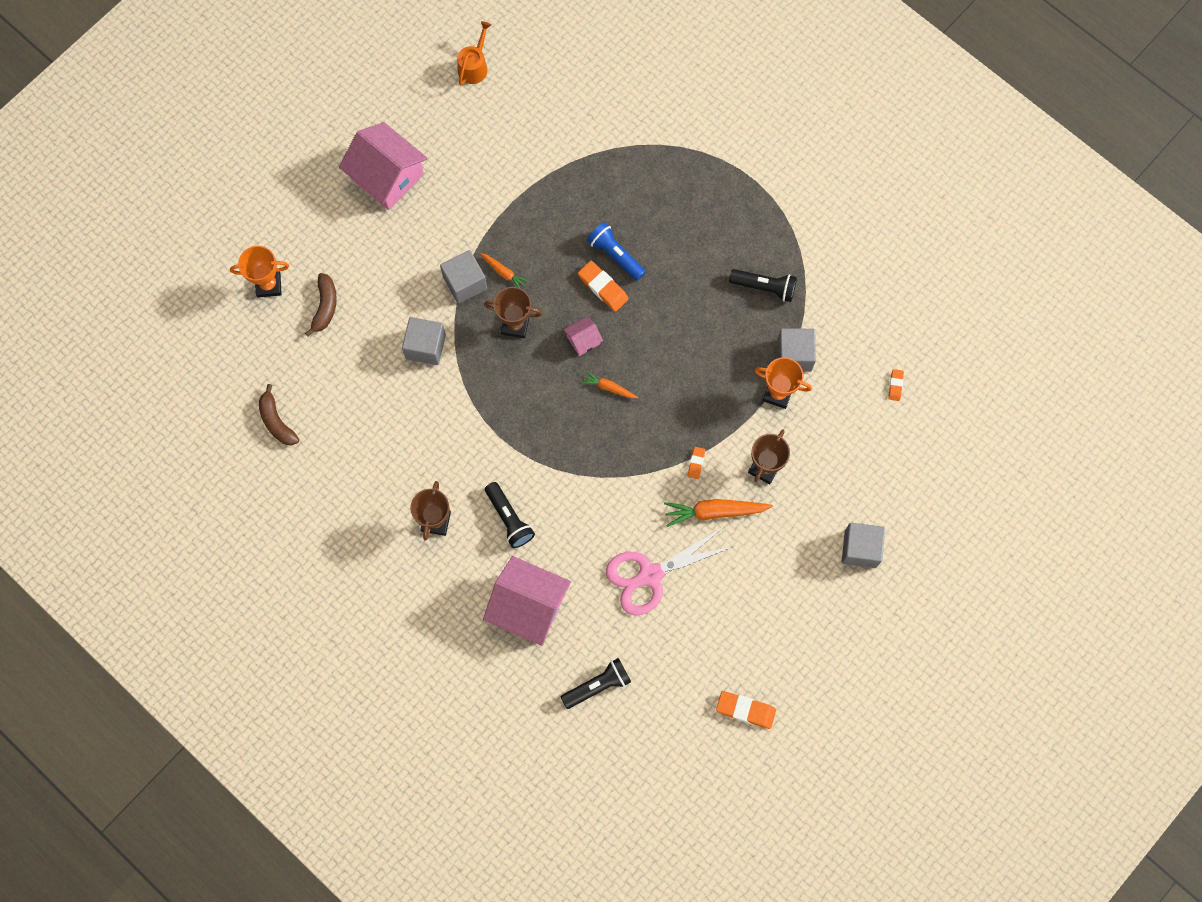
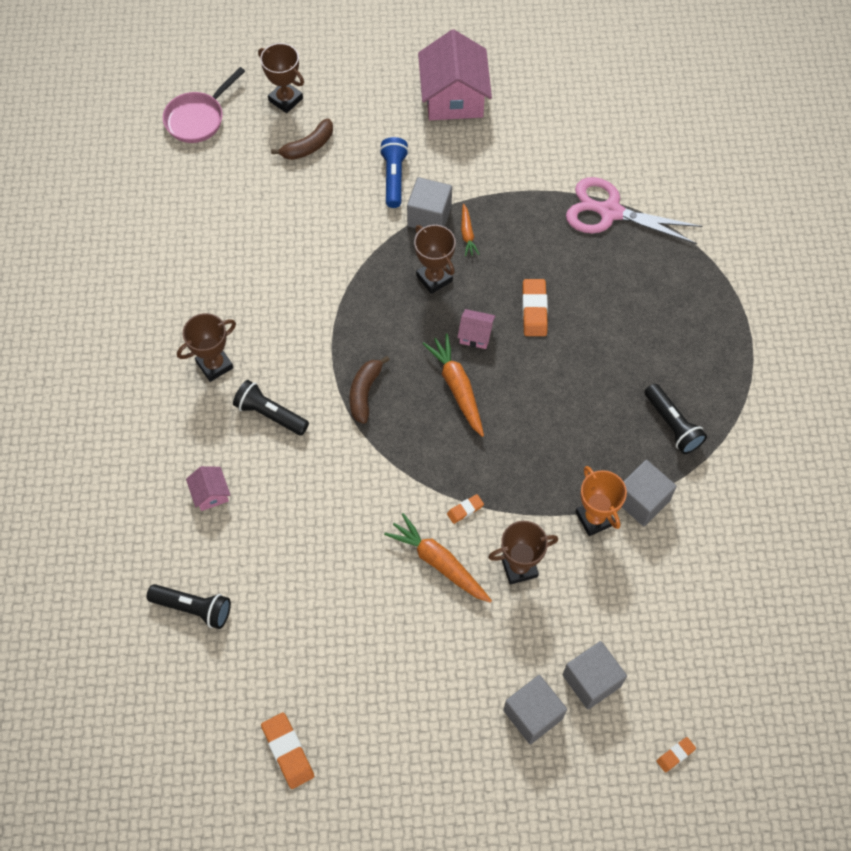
camera: 45 degrees right, 10 degrees down
orange trophy [230,246,289,298] -> brown trophy [258,43,304,113]
brown banana [259,384,299,445] -> brown banana moved to [350,356,390,424]
grey cube [402,317,446,365] -> grey cube moved to [563,641,627,709]
orange watering can [457,21,491,85] -> none
pink house [483,556,571,646] -> pink house [186,466,230,511], size x0.46
black flashlight [485,482,535,548] -> black flashlight turned 105 degrees clockwise [233,380,309,436]
orange carrot [581,371,638,398] -> orange carrot [422,333,484,437], size x1.80
blue flashlight [587,222,646,281] -> blue flashlight moved to [380,137,409,208]
pink scissors [606,527,734,616] -> pink scissors moved to [566,177,702,244]
orange eraser [888,369,904,401] -> orange eraser moved to [656,737,696,773]
none -> pink pan [163,67,245,143]

